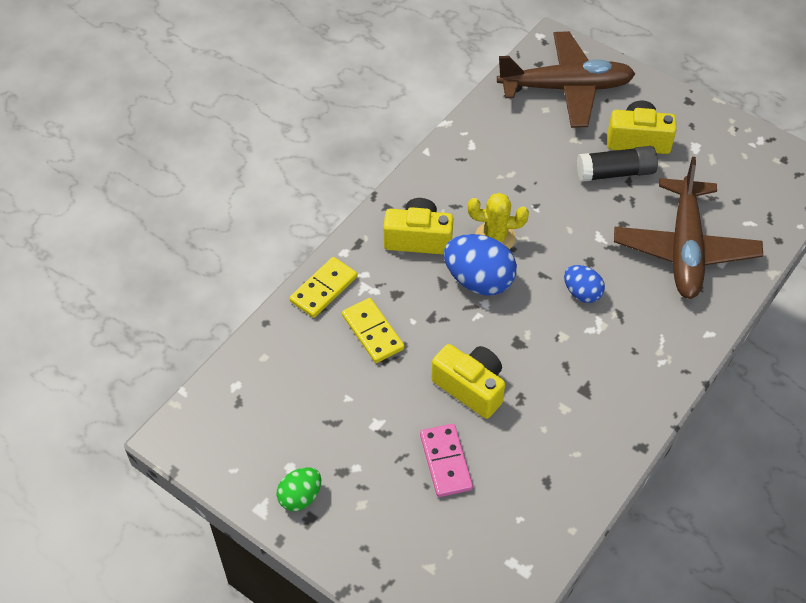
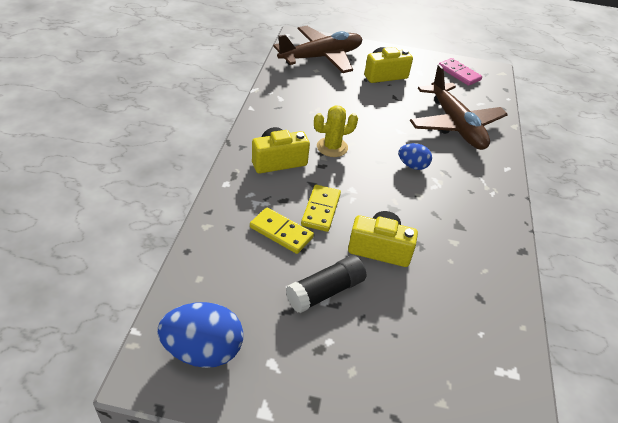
camera: 30 degrees left, 10 degrees down
green egg [277,467,321,511] -> none
yellow domino [290,257,357,318] -> yellow domino moved to [301,185,341,232]
pink domino [420,424,473,497] -> pink domino moved to [439,58,482,86]
blue egg [444,234,517,296] -> blue egg moved to [158,302,243,368]
black glue stick [577,146,658,182] -> black glue stick moved to [286,255,366,313]

